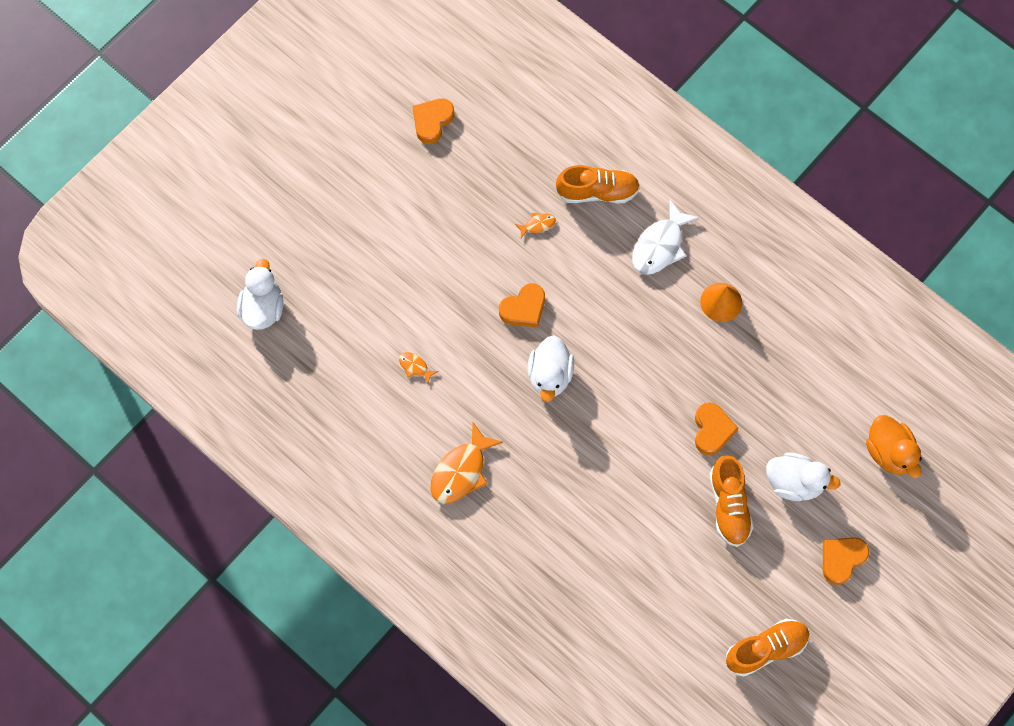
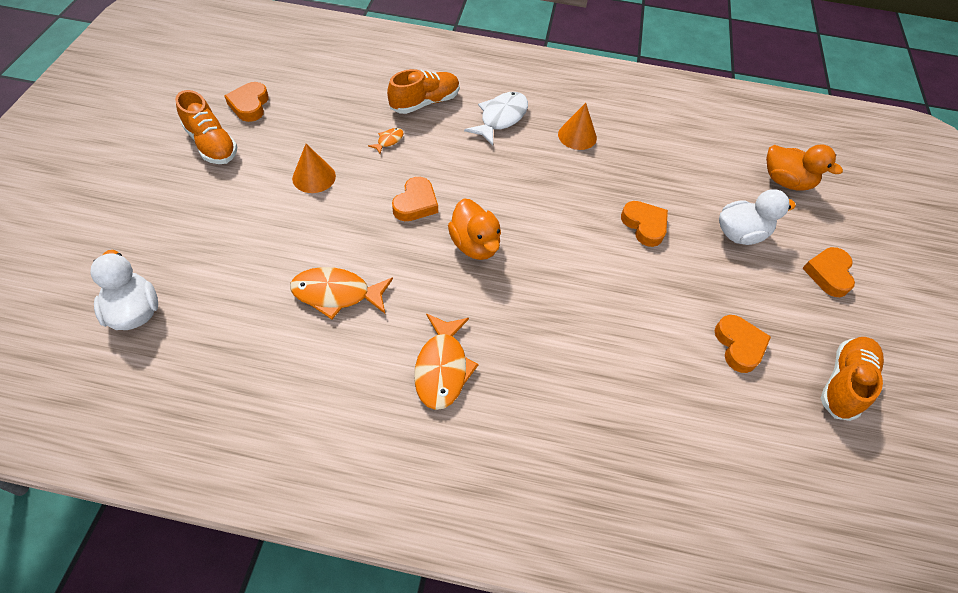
camera: 35 degrees left, 15 degrees down
orange fish [399,352,438,384] -> orange fish [290,267,393,319], size x2.10
white duck [528,335,574,402] -> orange duck [448,198,501,260]
white fish [632,199,700,275] -> white fish turned 150 degrees counterclockwise [464,92,528,146]
orange shoe [710,455,753,547] -> orange shoe moved to [175,90,237,164]
none -> orange cone [292,144,336,193]
none -> orange heart [714,315,771,373]

